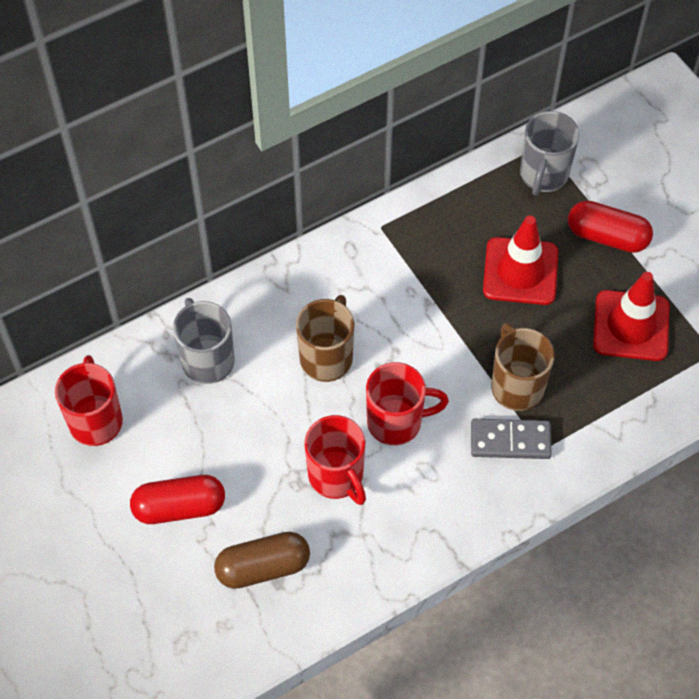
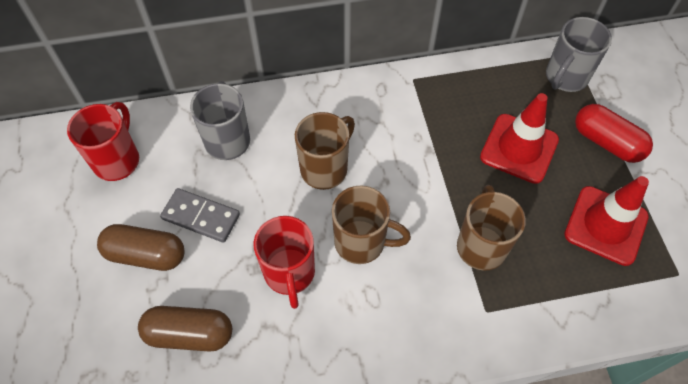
camera: 20 degrees right, 0 degrees up
red capsule [130,475,225,524] -> brown capsule [97,224,185,271]
red mug [366,362,449,445] -> brown mug [332,185,411,264]
grey domino [471,419,552,459] -> grey domino moved to [160,188,240,243]

